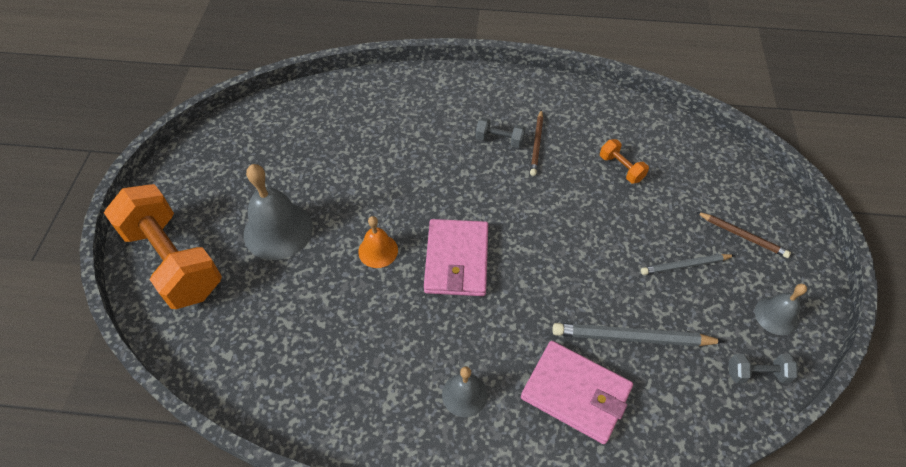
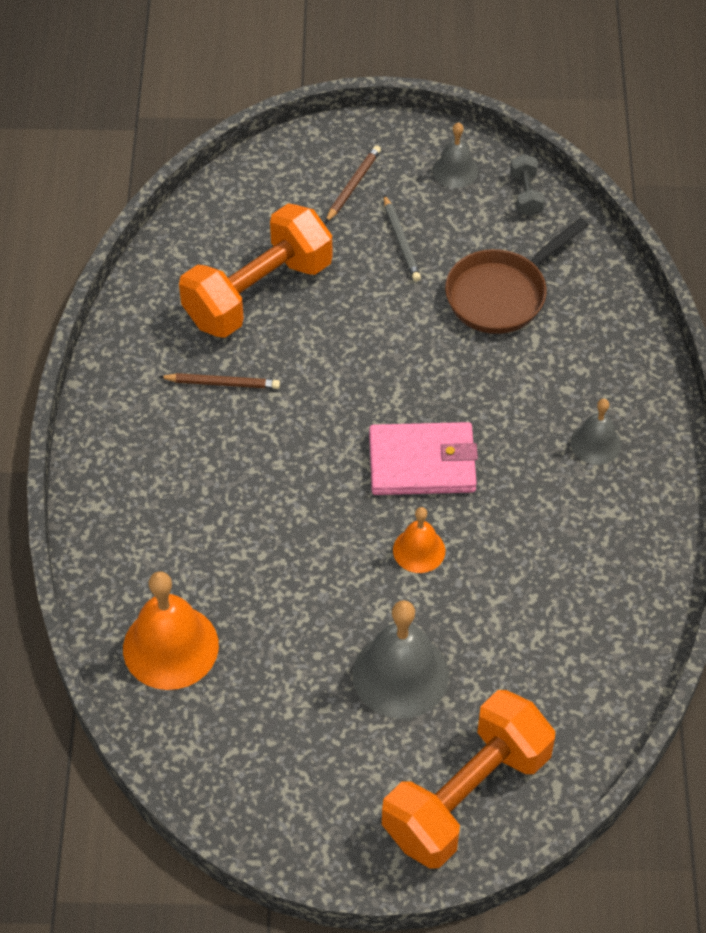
camera: 95 degrees left, 0 degrees up
grey dumbbell [476,117,526,148] -> none
pink wallet [521,341,633,444] -> none
grey pencil [552,323,725,347] -> brown pan [445,218,589,334]
orange dumbbell [600,139,649,183] -> orange dumbbell [179,203,333,338], size x2.41
none -> orange bell [123,571,219,690]

